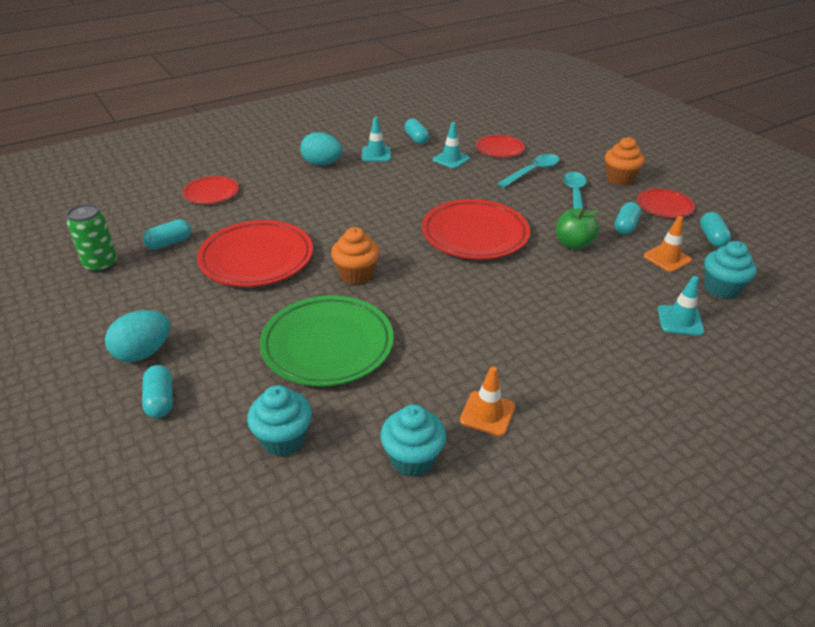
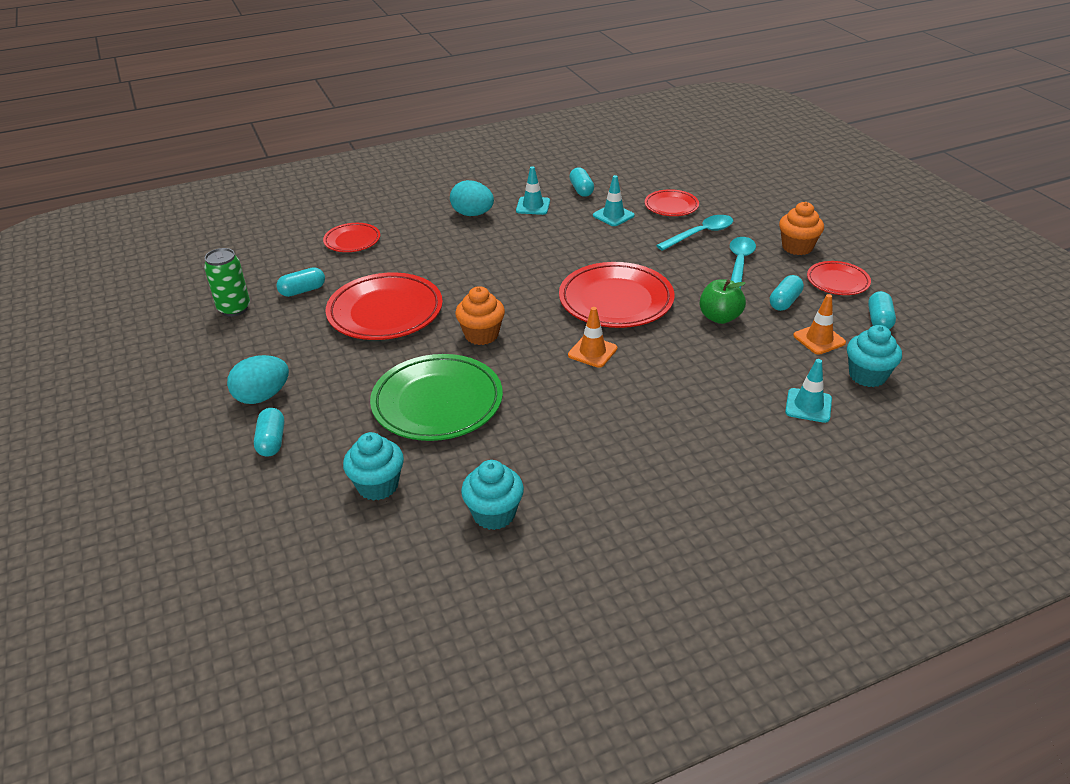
camera: 10 degrees right, 0 degrees up
orange traffic cone [460,366,515,436] -> orange traffic cone moved to [568,307,617,368]

